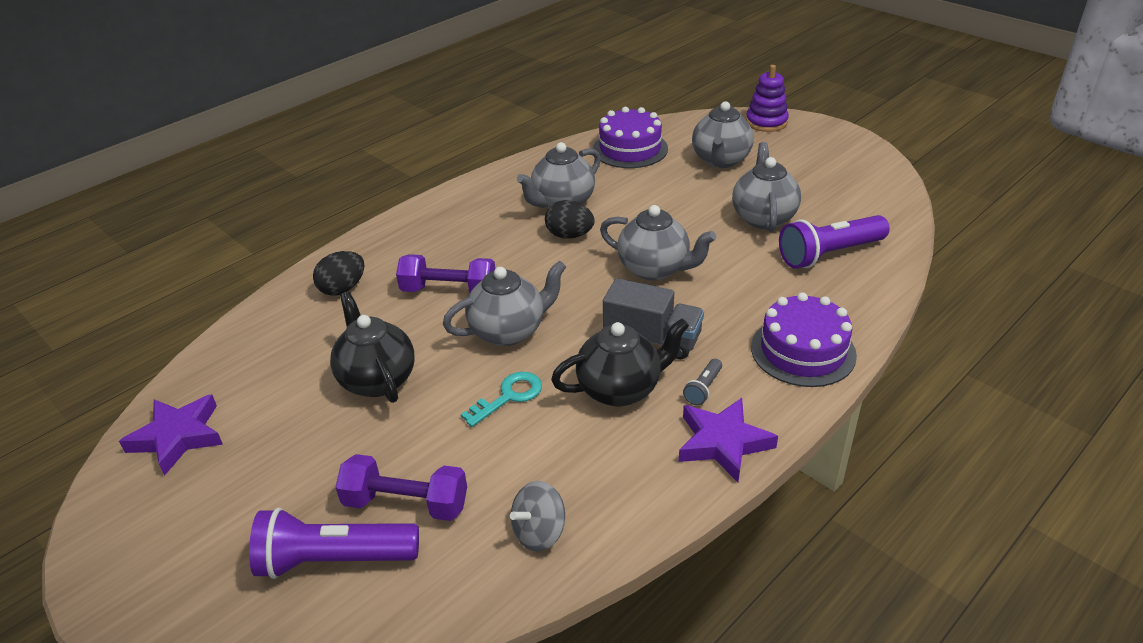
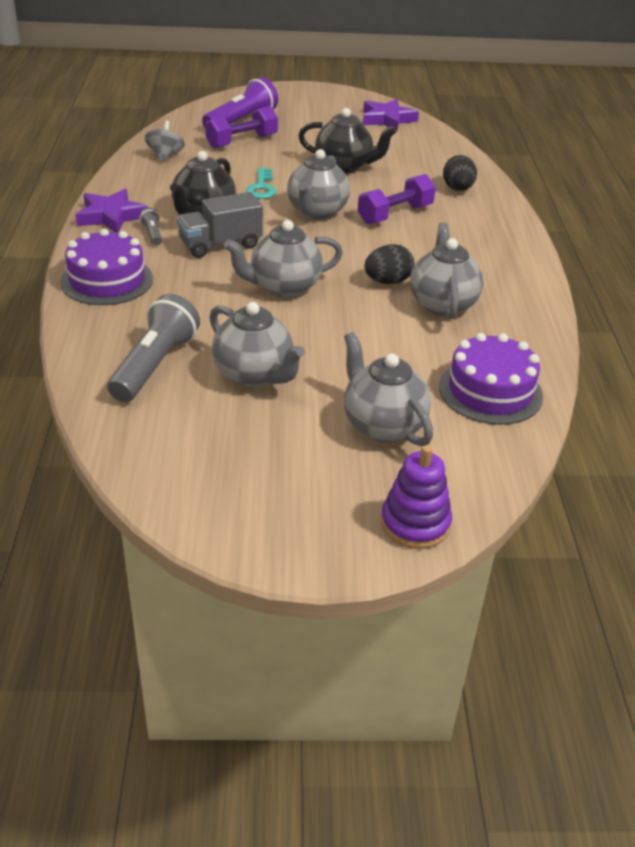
camera: 130 degrees right, 0 degrees up
purple flashlight [779,215,890,269] -> grey flashlight [107,294,200,402]

